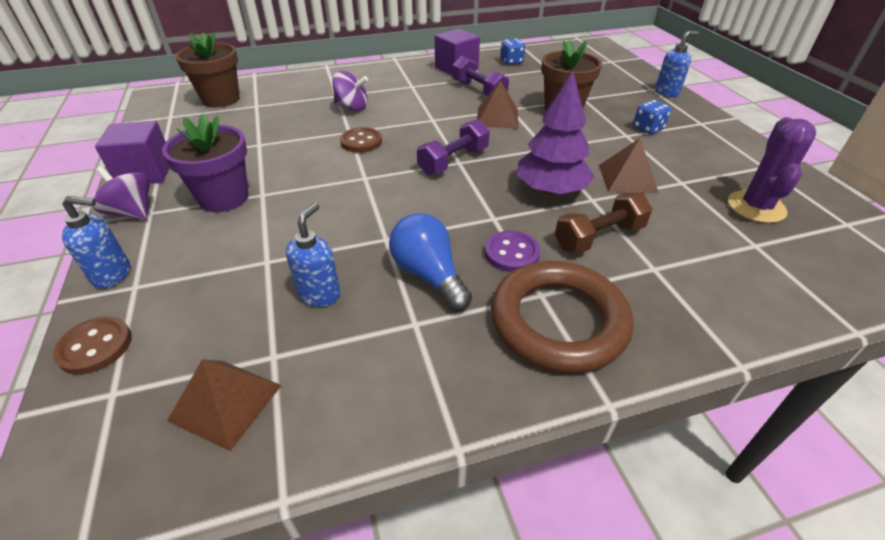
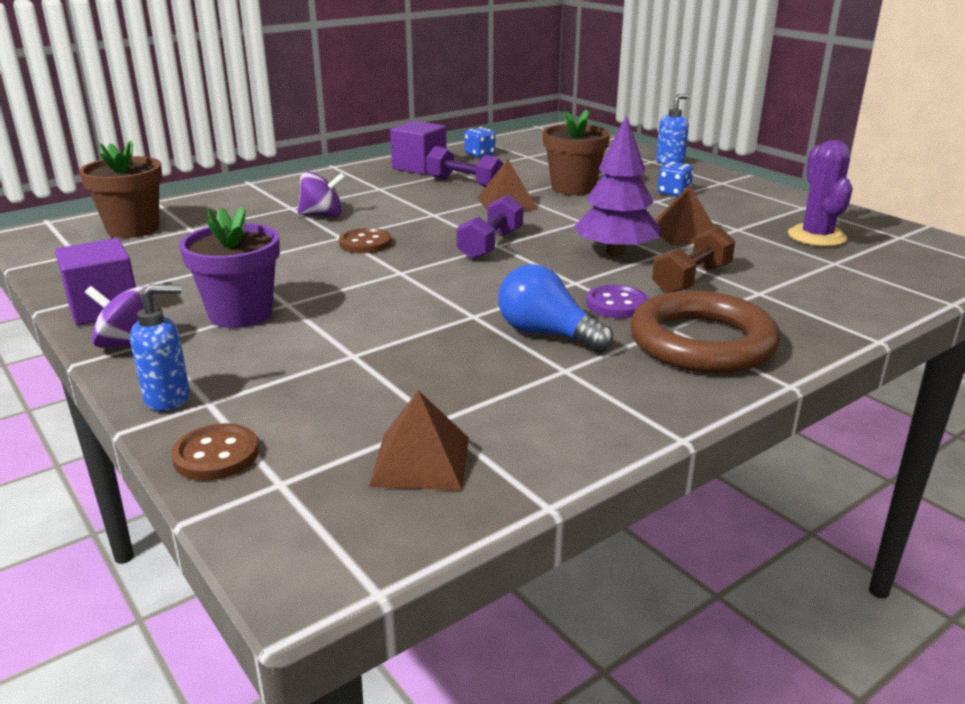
camera: 20 degrees left, 15 degrees down
blue soap dispenser [286,203,341,307] -> none

